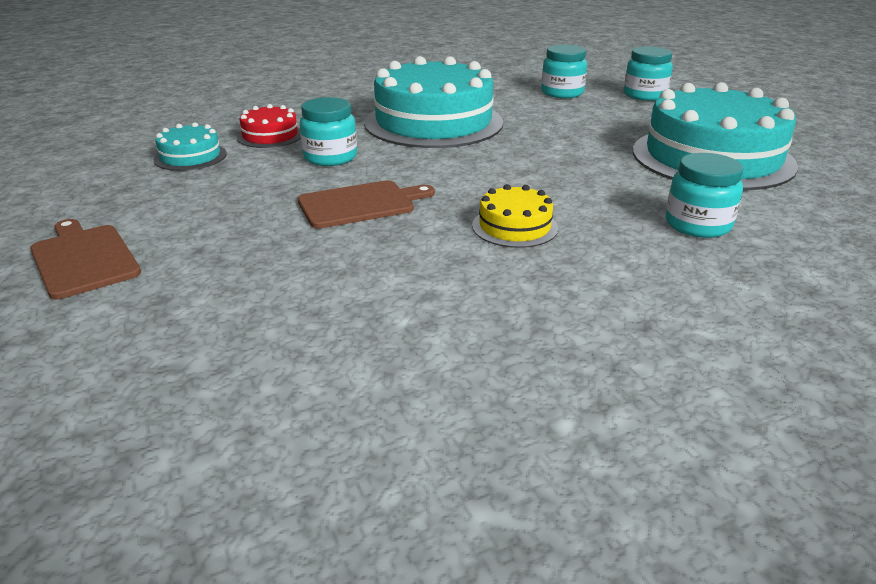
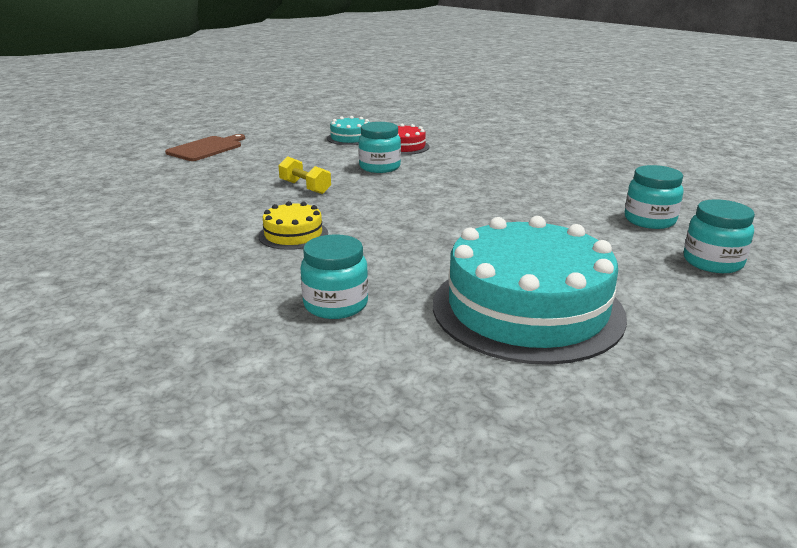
camera: 70 degrees right, 5 degrees down
brown cutting board [298,180,435,229] -> yellow dumbbell [278,156,331,194]
turquoise cake [364,56,503,148] -> none

